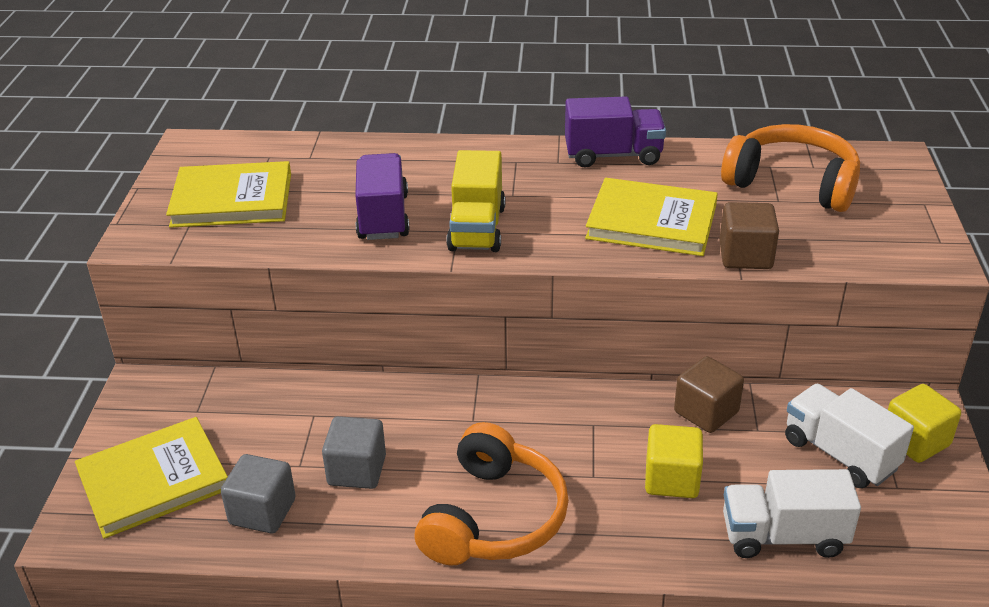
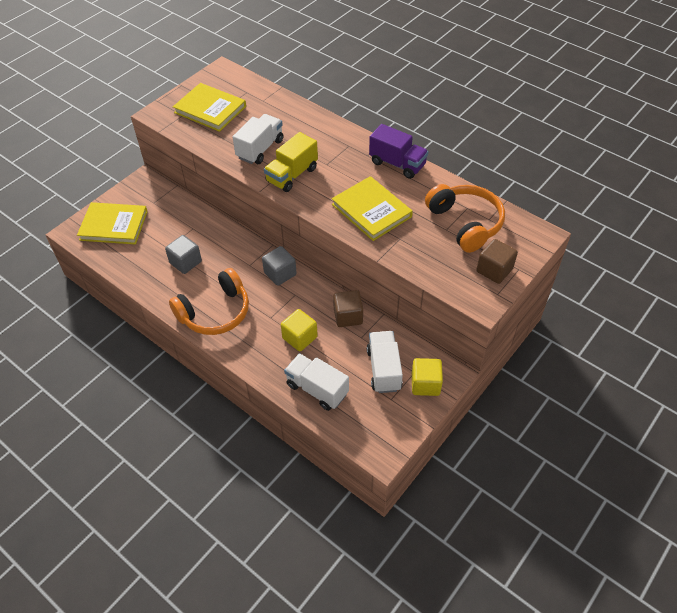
camera: 35 degrees right, 15 degrees up
grey cube [221,454,296,533] -> grey cube moved to [262,246,297,286]
purple truck [355,153,410,240] -> white truck [233,114,283,164]
brown cube [719,202,779,269] -> brown cube moved to [476,239,518,284]

